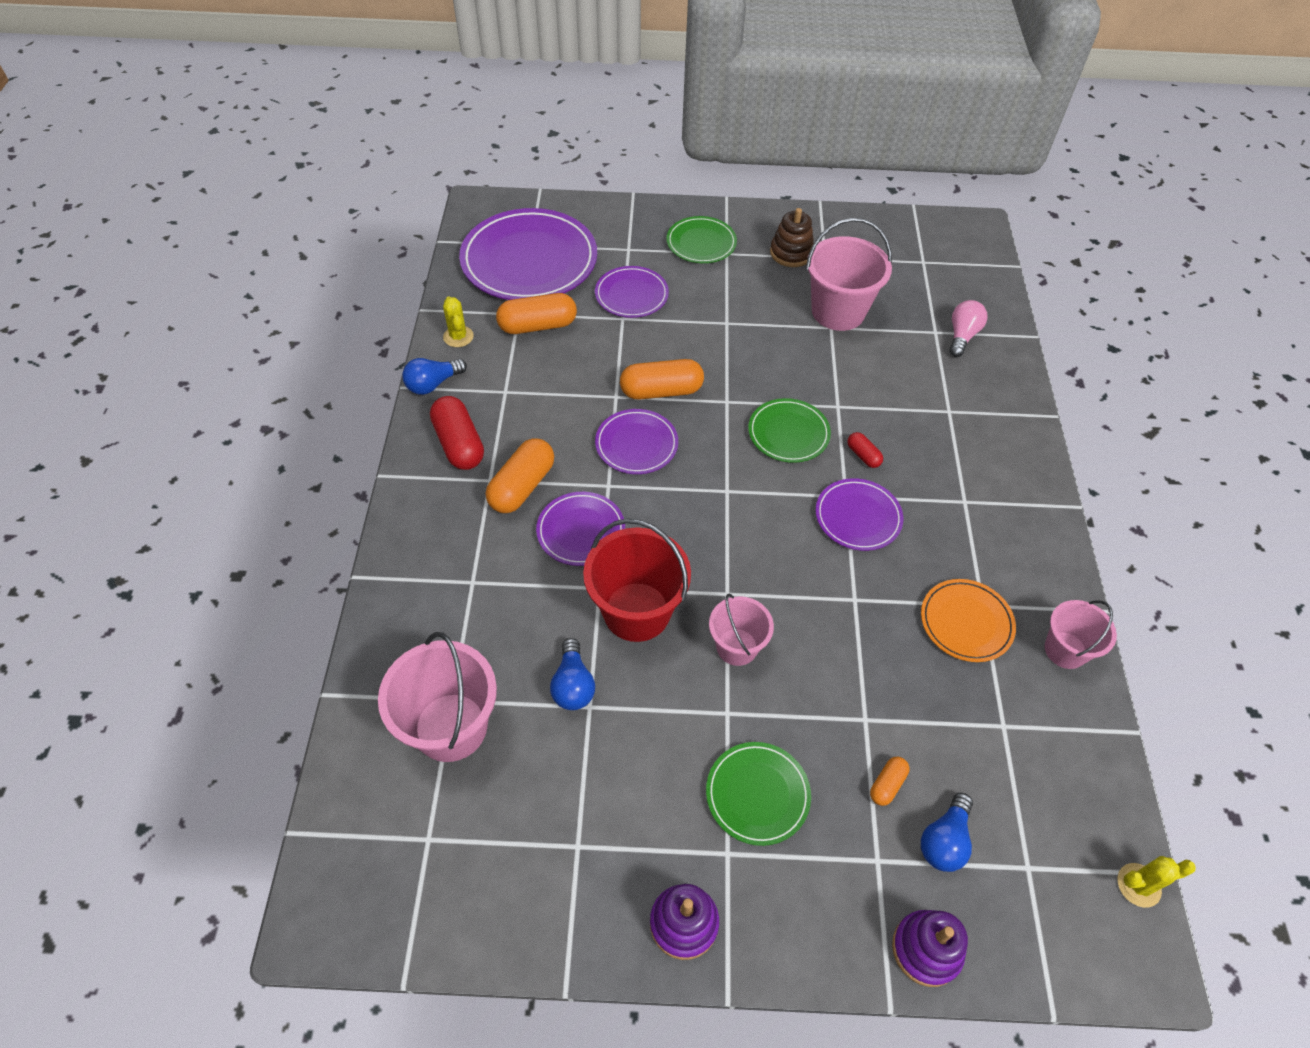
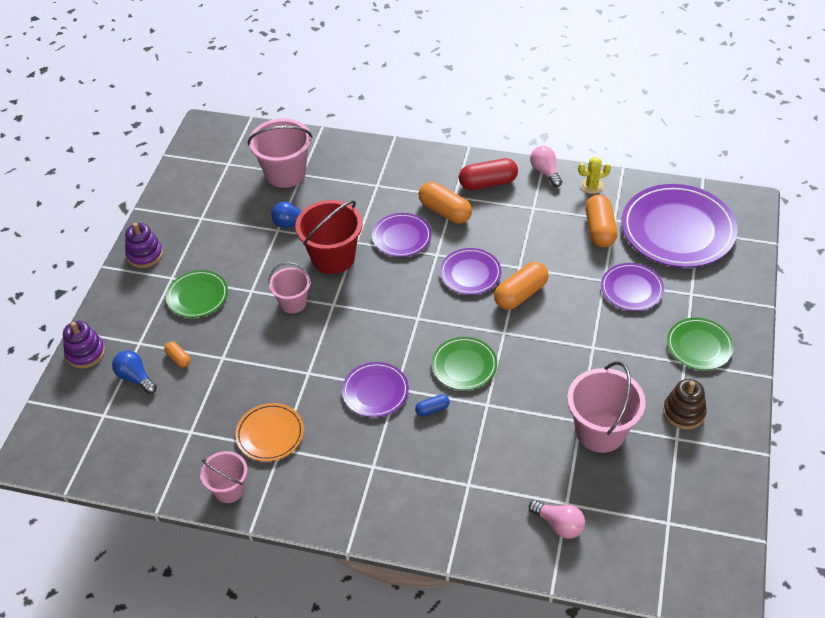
camera: 105 degrees right, 5 degrees down
blue light bulb [402,358,467,395] -> pink light bulb [530,146,562,187]
orange capsule [620,359,704,400] -> orange capsule turned 45 degrees clockwise [494,262,549,310]
red capsule [847,432,883,468] -> blue capsule [415,394,450,416]
yellow cactus [1118,856,1196,908] -> none

